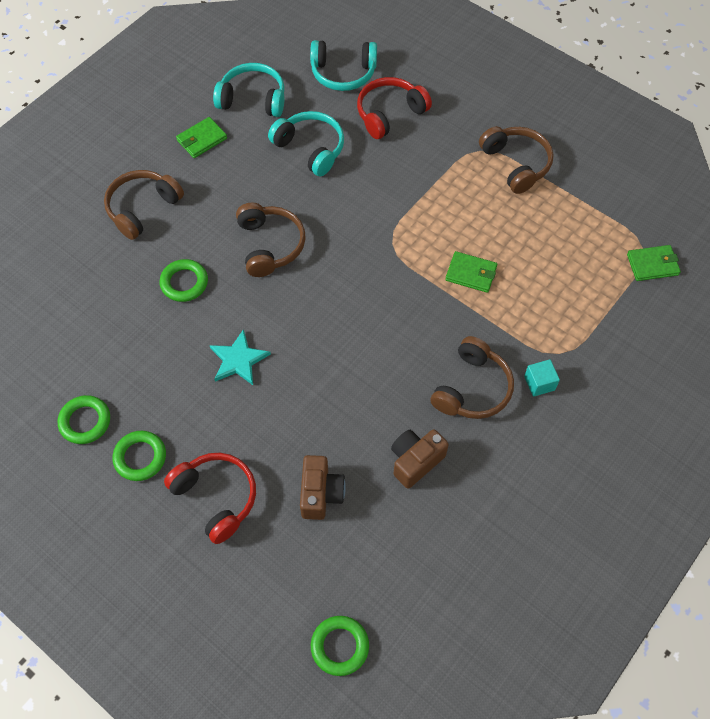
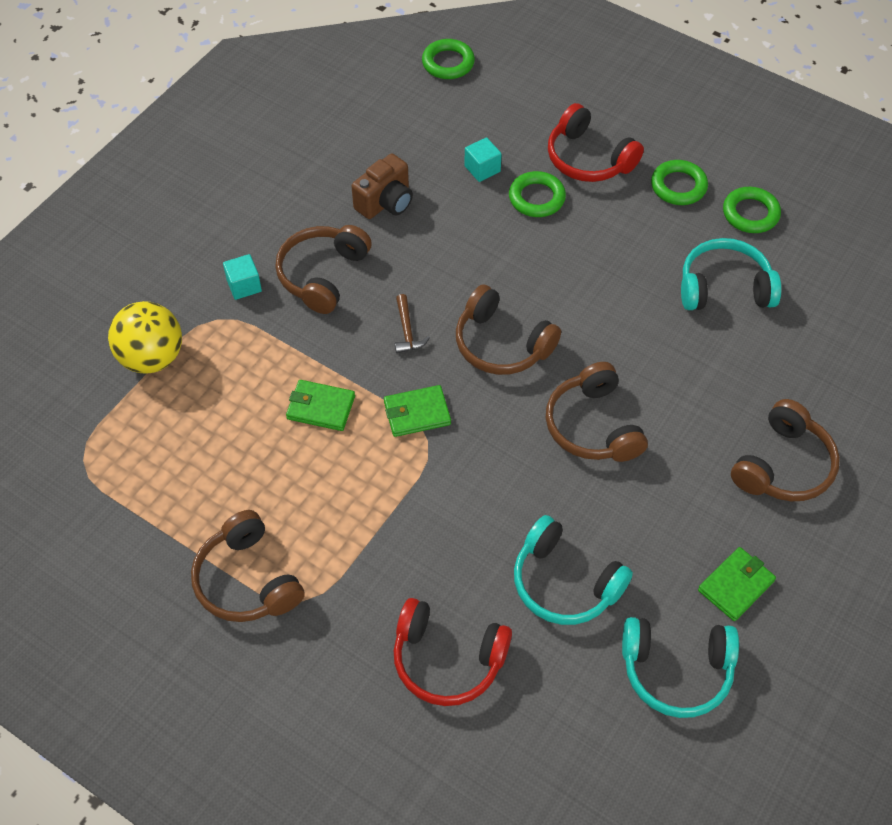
camera: 175 degrees right, 5 degrees down
green ring [159,259,208,302] -> green ring moved to [509,171,566,217]
turquoise star [209,329,271,385] -> none
brown camera [300,455,346,520] -> turquoise cube [464,137,502,182]
turquoise headphones [310,40,377,91] -> turquoise headphones moved to [681,238,781,310]
red headphones [357,77,432,139] -> red headphones turned 60 degrees clockwise [394,598,512,706]
green wallet [627,245,681,281] -> green wallet moved to [384,385,451,437]
none -> yellow ball [108,301,182,374]
none -> brown hammer [395,294,430,353]
none -> brown headphones [456,284,561,375]

